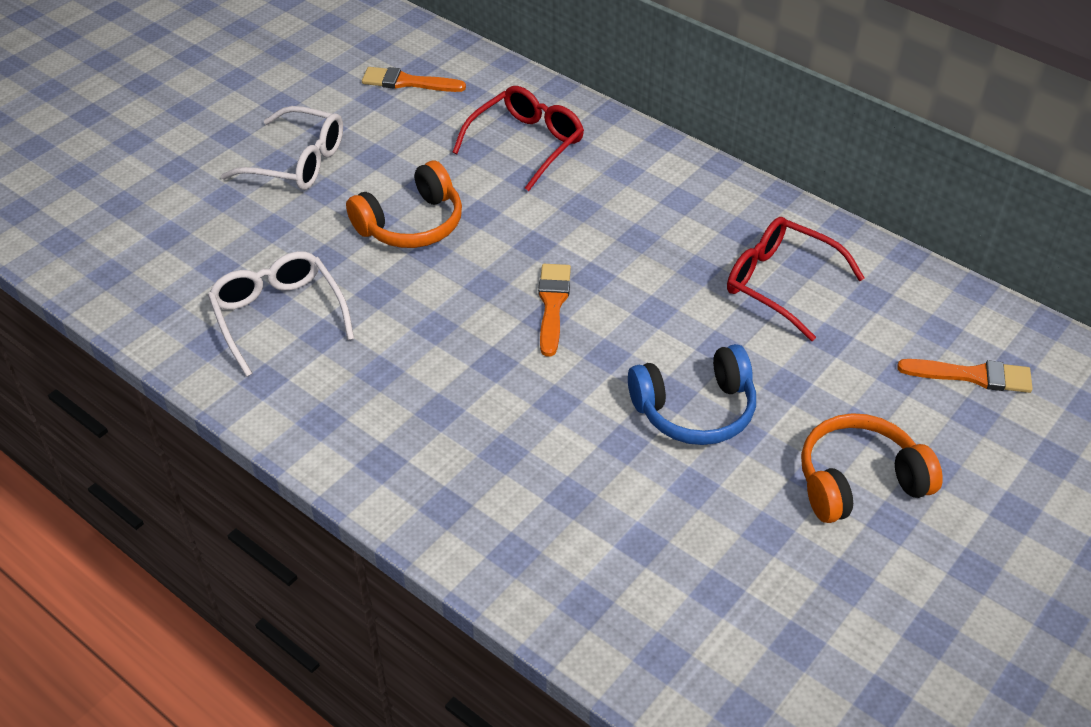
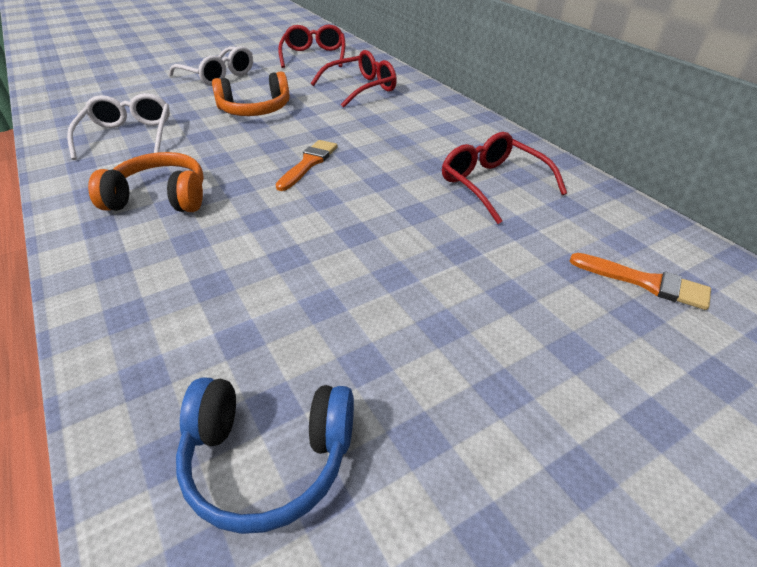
camera: 20 degrees right, 5 degrees down
orange brush [362,67,466,92] -> red glasses [278,25,345,68]
blue headphones [628,344,756,445] -> blue headphones moved to [176,377,354,534]
orange headphones [801,413,943,523] -> orange headphones moved to [88,152,204,212]

